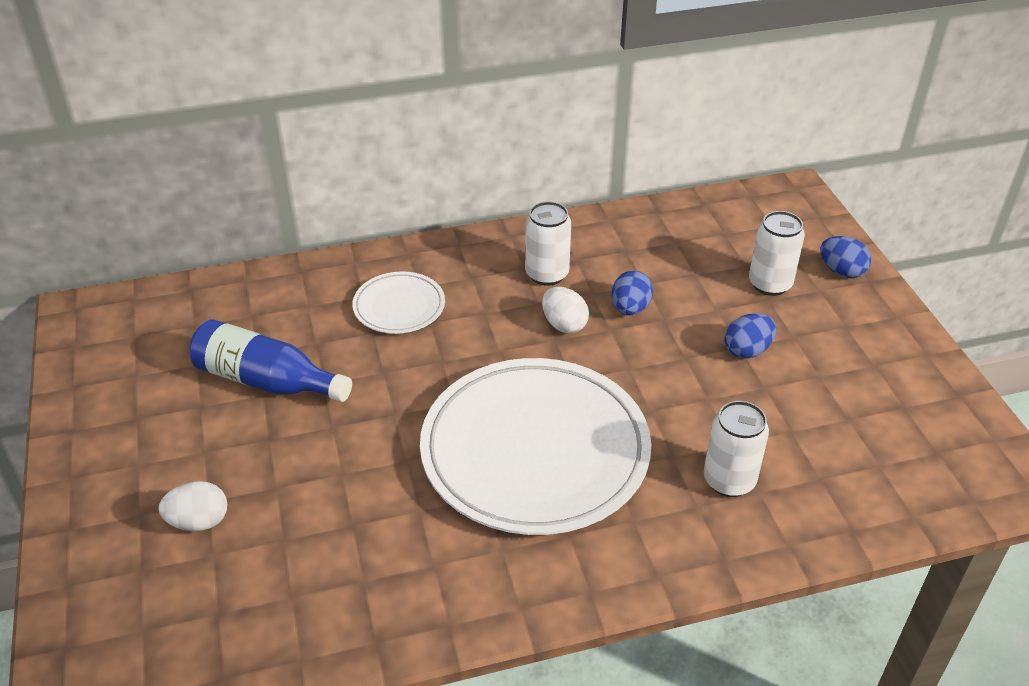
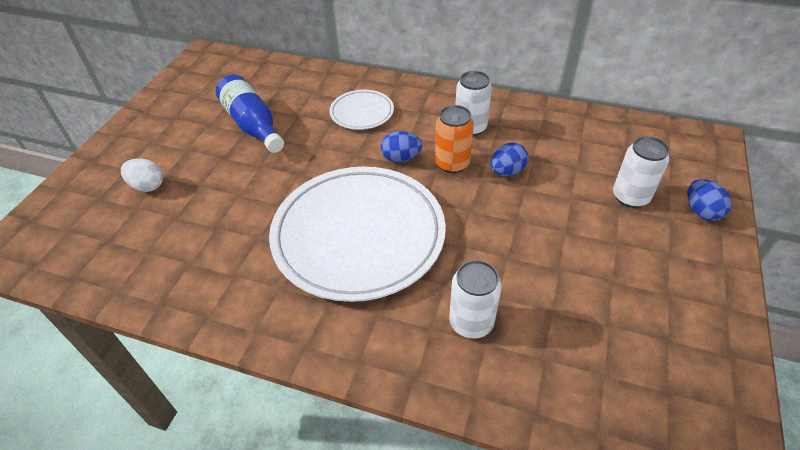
camera: 35 degrees right, 5 degrees up
white egg [542,287,589,334] -> orange can [435,105,474,173]
blue egg [724,313,776,358] -> blue egg moved to [381,131,422,163]

